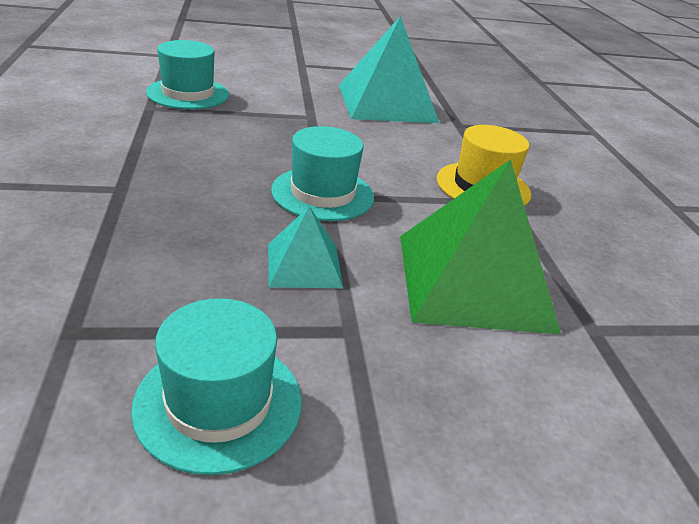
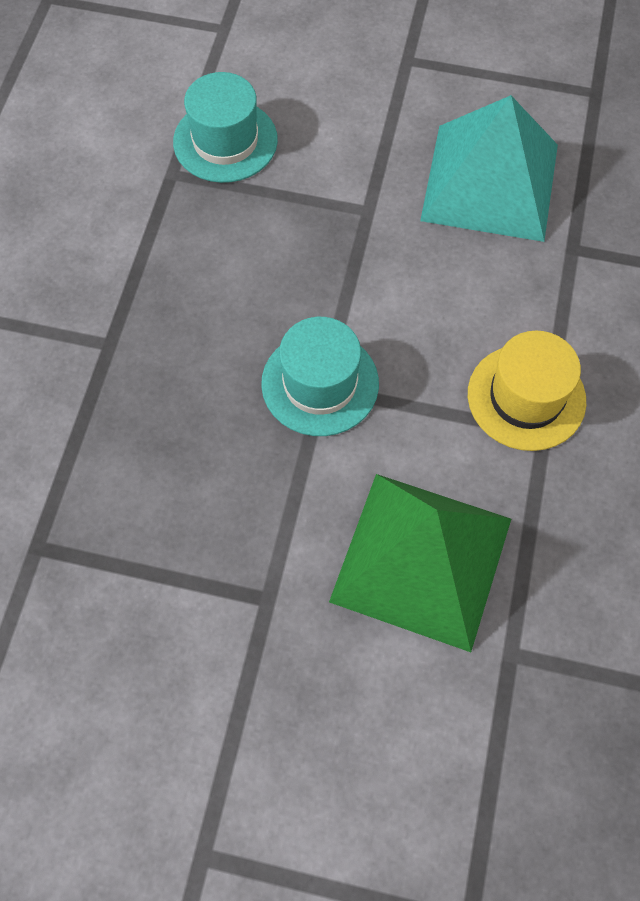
camera: 25 degrees right, 30 degrees up
turquoise hat [131,298,302,475] -> none
turquoise pyramid [268,206,343,288] -> none

